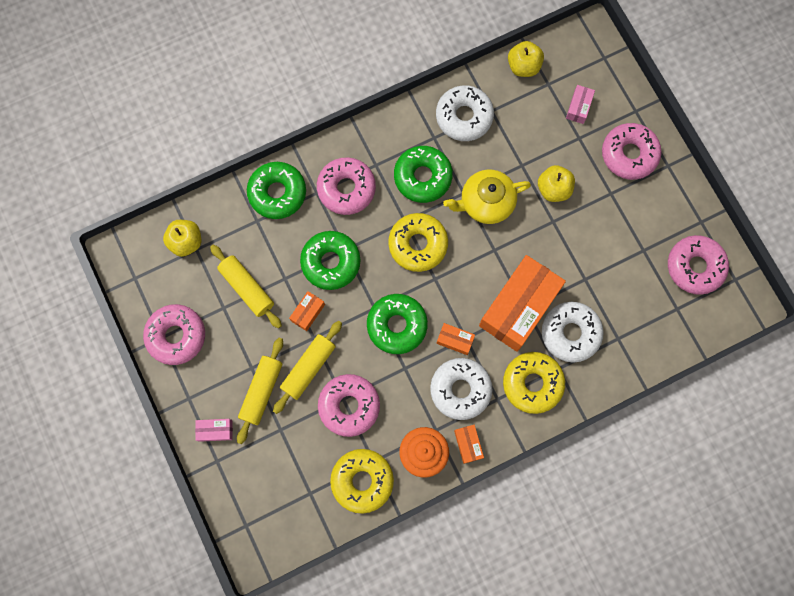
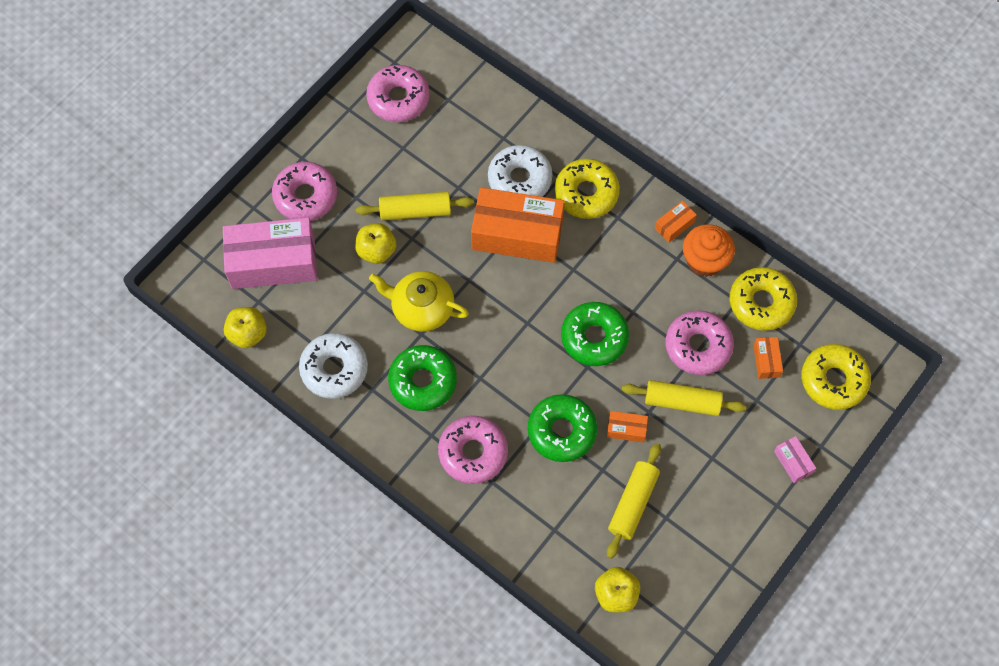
camera: 115 degrees left, 10 degrees down
pink donut [143,304,205,365] -> none
yellow rolling pin [237,338,283,444] -> yellow rolling pin moved to [356,192,474,220]
green donut [247,162,306,219] -> none
yellow donut [388,213,448,272] -> yellow donut moved to [801,344,871,410]
white donut [430,358,492,420] -> none
orange box [436,323,475,355] -> orange box moved to [753,337,783,379]
yellow teapot [443,169,531,224] -> yellow teapot turned 150 degrees clockwise [369,271,469,332]
pink box [566,85,595,124] -> pink box [223,218,317,289], size x2.38

